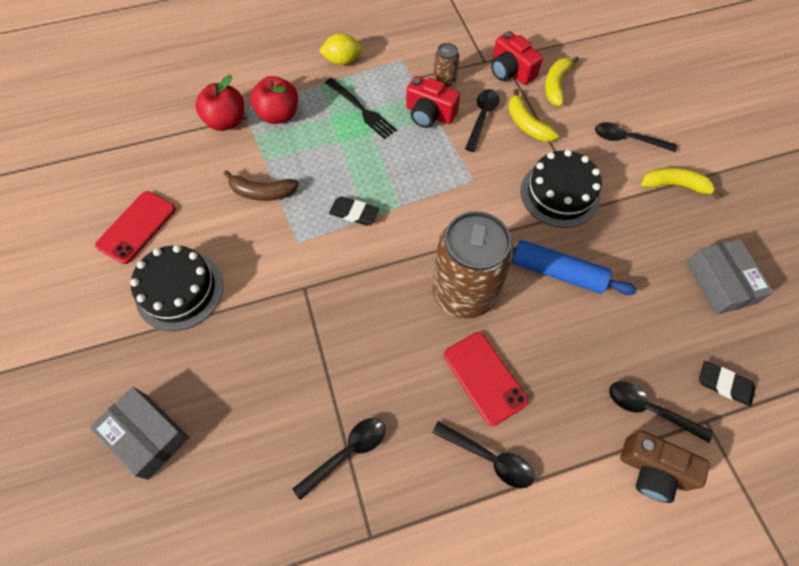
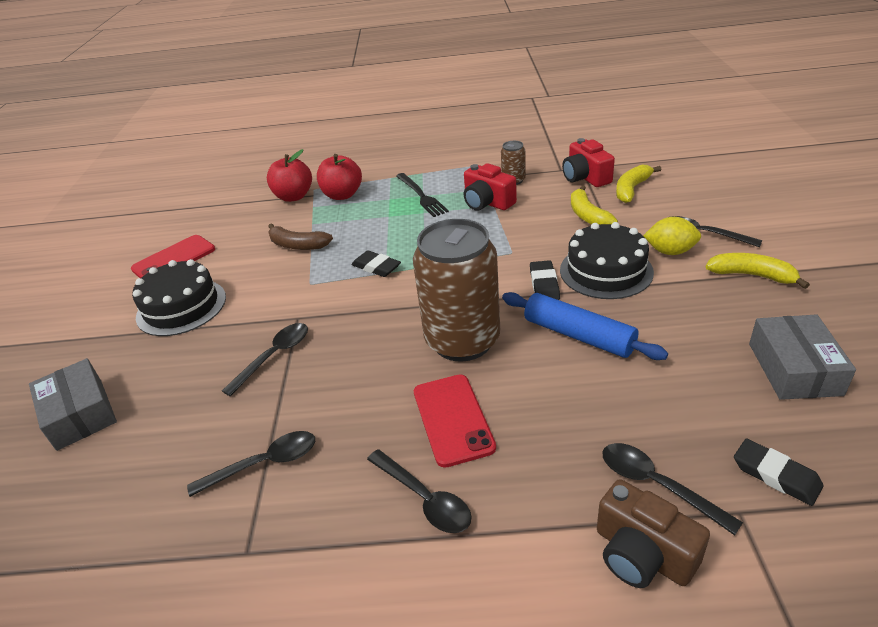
camera: 20 degrees right, 25 degrees down
yellow lemon [319,33,362,65] -> yellow lemon moved to [643,217,701,255]
black spoon [465,89,500,152] -> black spoon moved to [222,323,308,397]
none -> black eraser [530,260,560,300]

